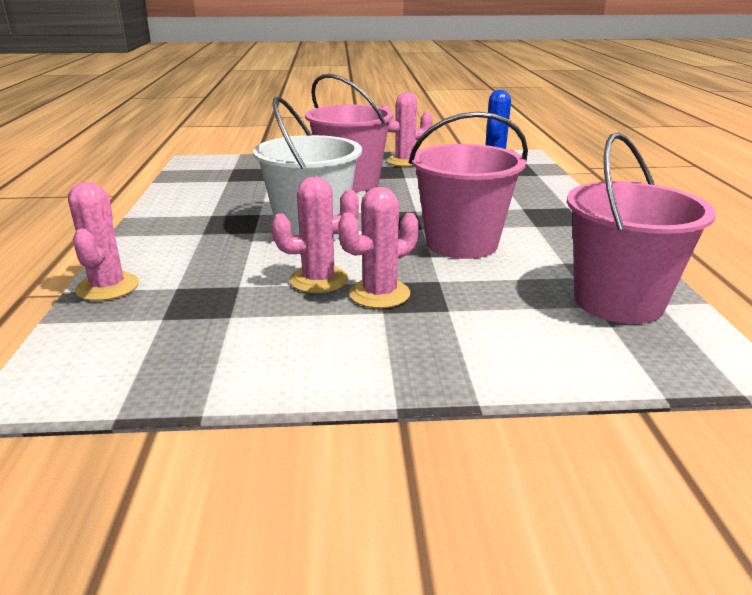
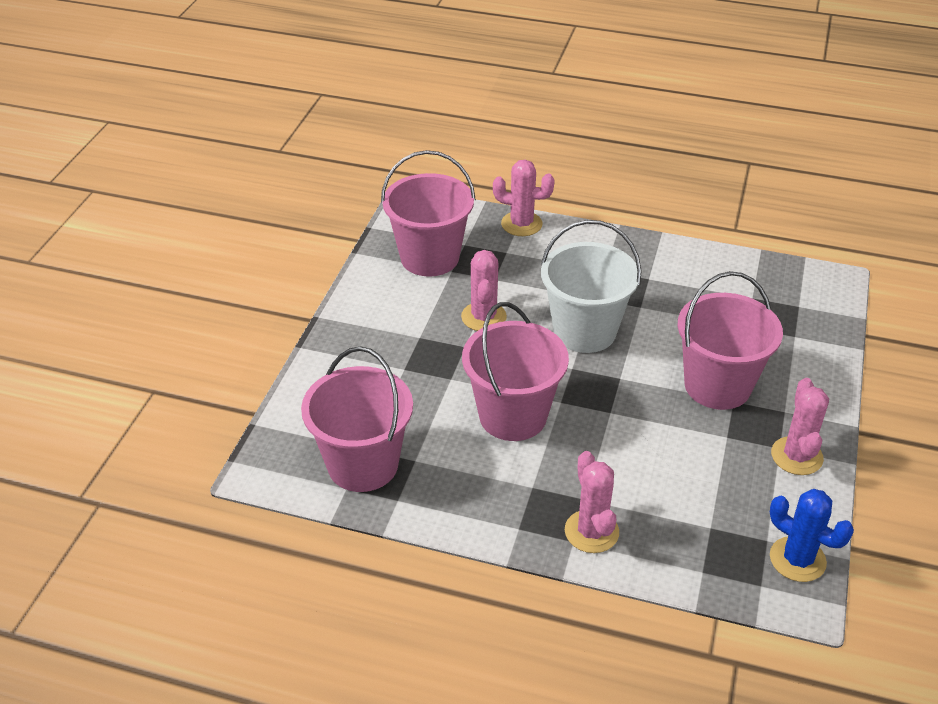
camera: 110 degrees right, 15 degrees up
pink cactus [338,187,419,308] -> pink cactus moved to [565,451,619,553]
none -> pink bucket [381,150,476,276]

